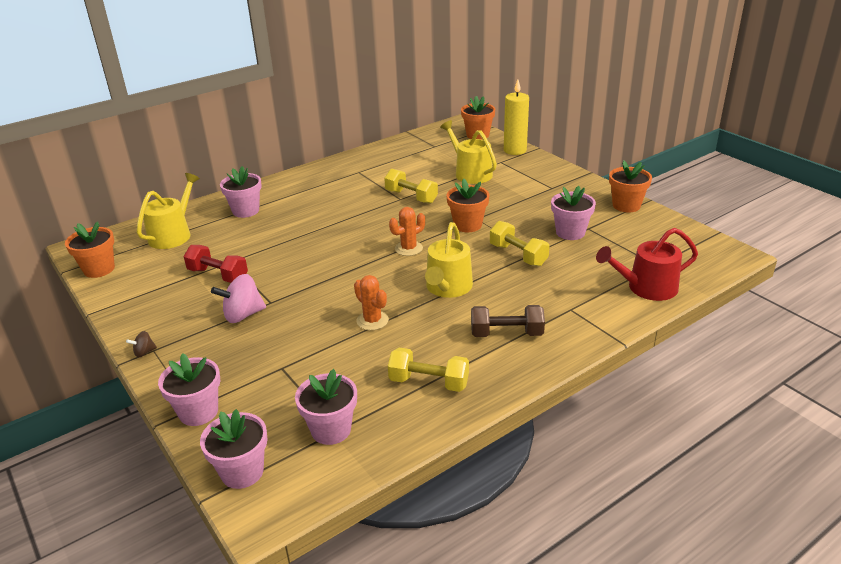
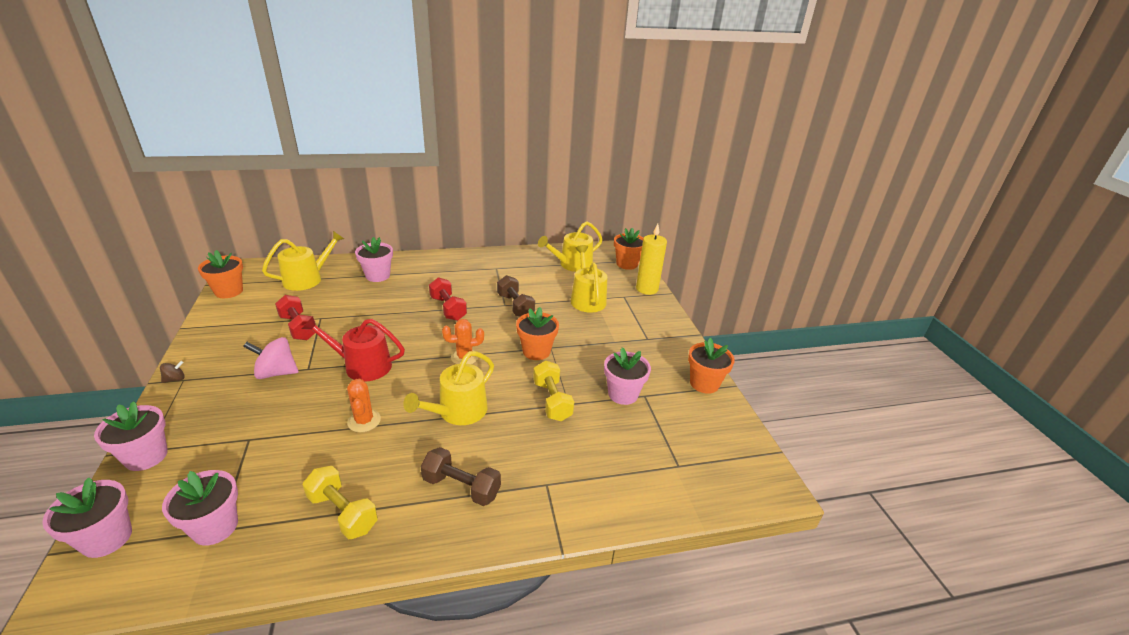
camera: 20 degrees right, 0 degrees up
brown spinning top [126,331,157,357] -> brown spinning top turned 150 degrees clockwise [160,361,185,383]
yellow dumbbell [384,169,438,204] -> brown dumbbell [497,275,535,317]
red watering can [596,228,698,301] -> red watering can moved to [302,316,405,382]
none -> red dumbbell [429,277,467,321]
none -> yellow watering can [538,221,603,272]

